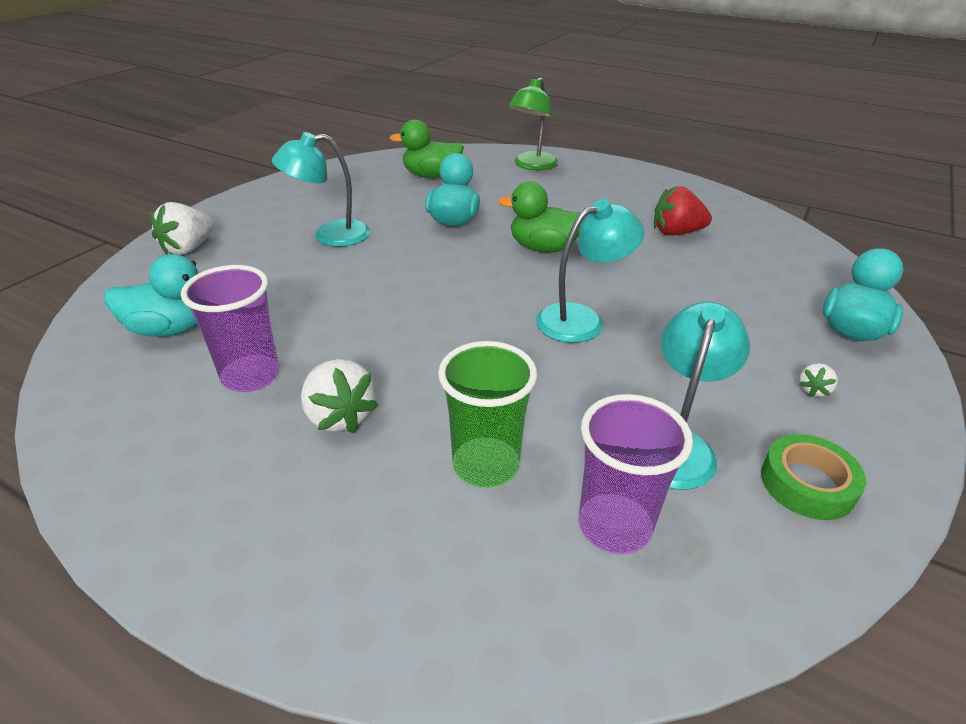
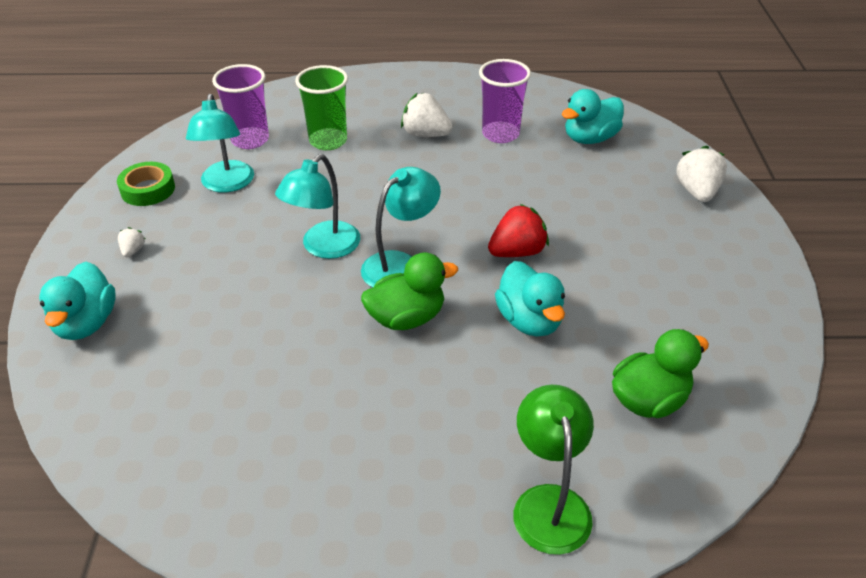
camera: 150 degrees right, 5 degrees up
turquoise lamp [272,132,370,247] -> turquoise lamp moved to [361,167,441,288]
red strawberry [654,186,712,235] -> red strawberry moved to [488,204,549,257]

